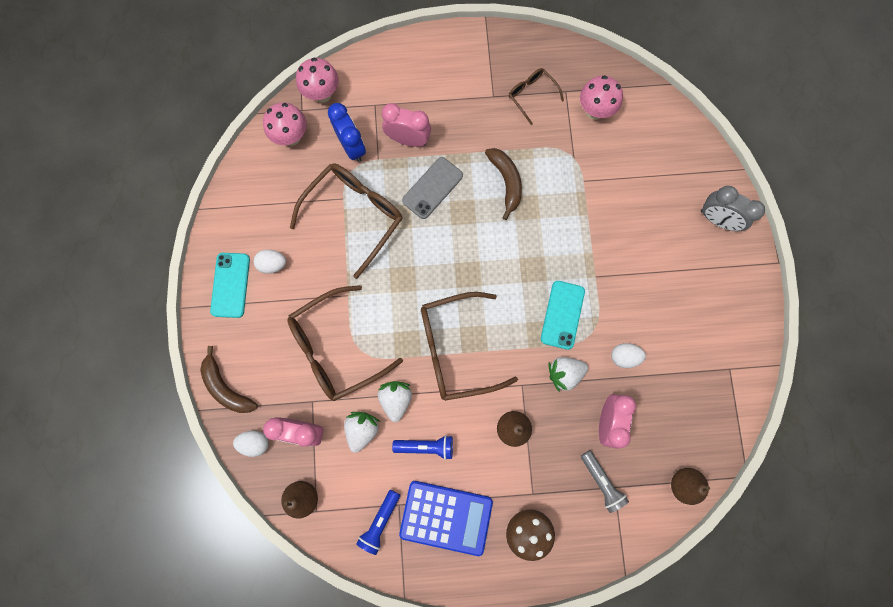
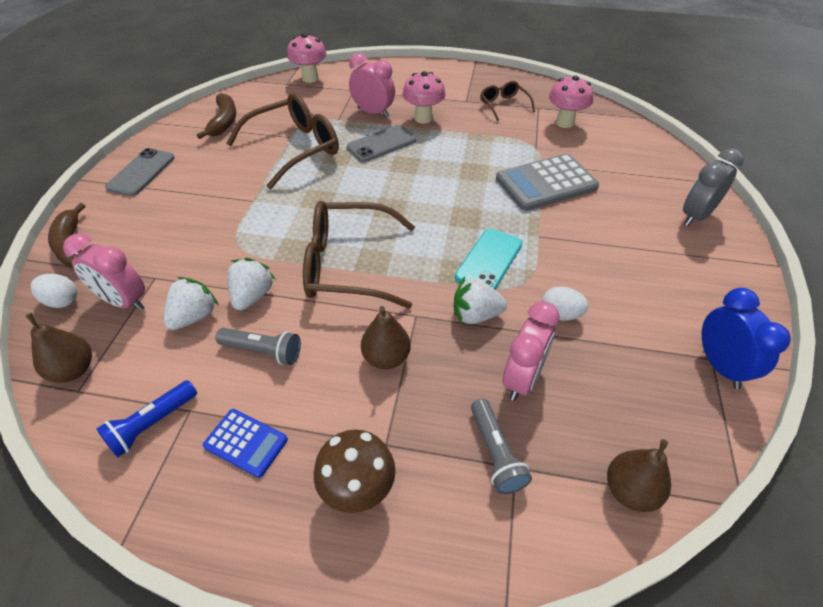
camera: 15 degrees right, 30 degrees down
turquoise phone [210,253,250,318] -> grey phone [105,148,175,196]
white egg [253,249,286,274] -> none
pink mushroom [263,102,307,146] -> pink mushroom moved to [403,71,446,124]
brown glasses [288,285,403,401] -> none
blue clock [328,103,366,162] -> blue clock moved to [702,288,791,389]
blue flashlight [392,435,453,460] -> grey flashlight [215,328,301,365]
blue calculator [399,481,493,556] -> blue calculator [203,409,288,478], size x0.54
brown banana [485,148,522,220] -> brown banana moved to [197,93,236,139]
grey clock [701,186,765,231] -> grey clock turned 90 degrees clockwise [683,148,743,226]
none -> grey calculator [496,154,599,211]

